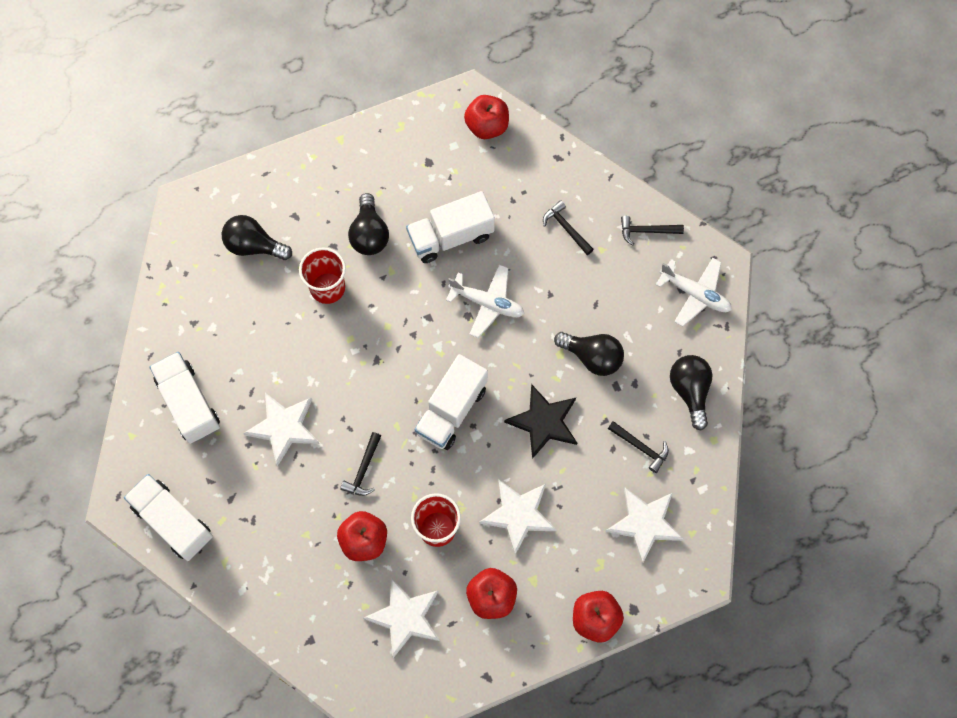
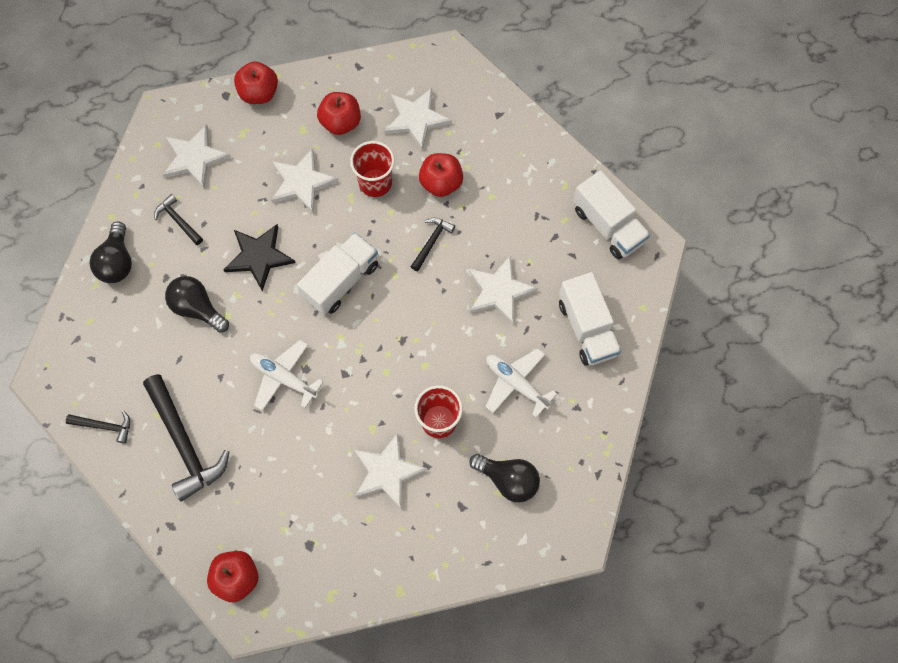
camera: 170 degrees left, 0 degrees up
black light bulb [348,193,389,255] -> white star [354,433,427,508]
white truck [406,191,495,263] -> none
black hammer [543,200,594,255] -> black hammer [143,374,230,501], size x1.98
white plane [656,258,732,327] -> white plane moved to [486,348,557,417]

